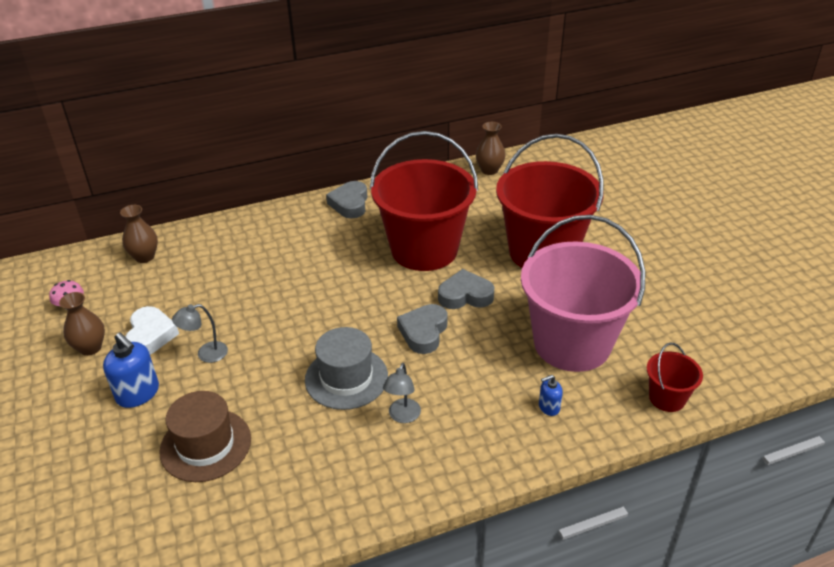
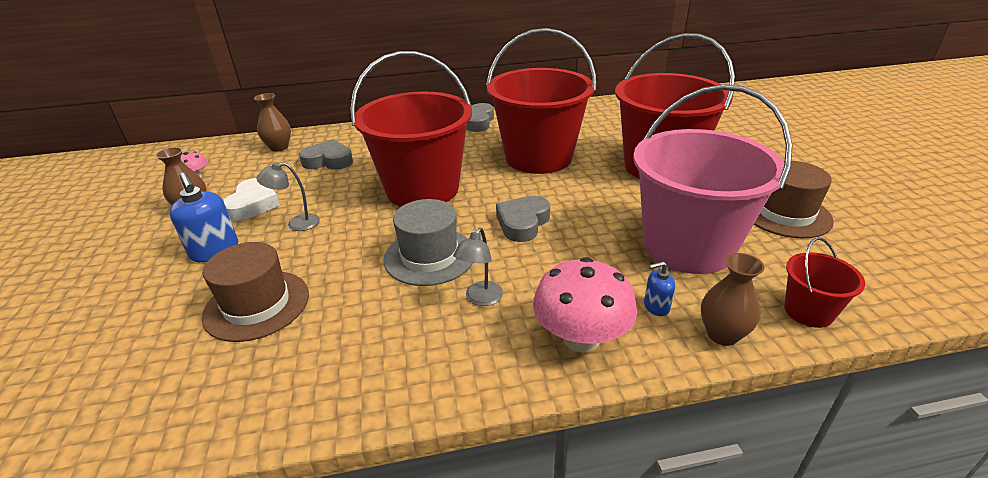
camera: 10 degrees right, 5 degrees down
grey heart [438,269,494,309] -> grey heart moved to [299,139,353,170]
brown vase [476,122,506,175] -> brown vase moved to [701,253,765,346]
none -> red bucket [350,51,472,207]
none -> pink mushroom [533,257,637,353]
none -> brown hat [754,161,834,238]

